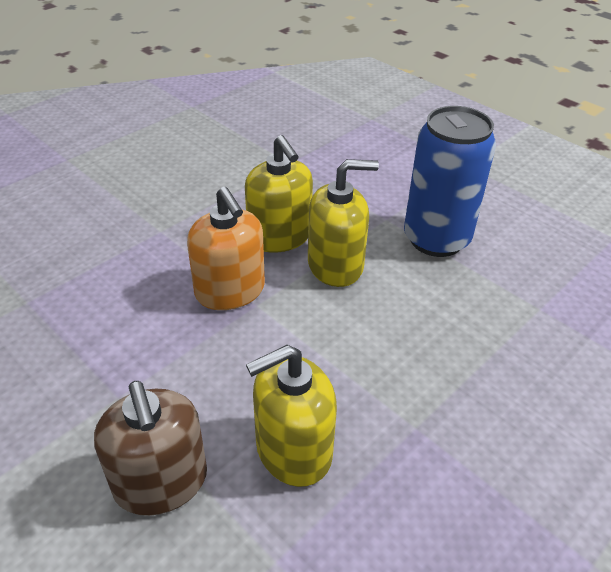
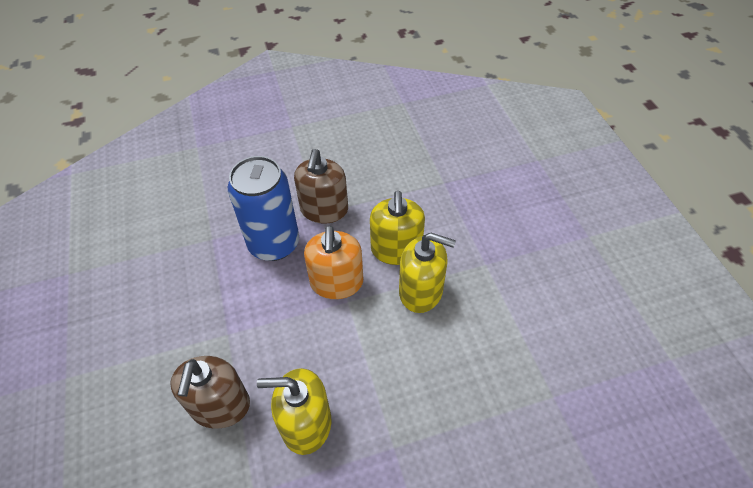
camera: 30 degrees right, 10 degrees up
blue can [404,106,496,257] -> blue can moved to [228,156,299,261]
none -> brown soap dispenser [294,149,348,224]

